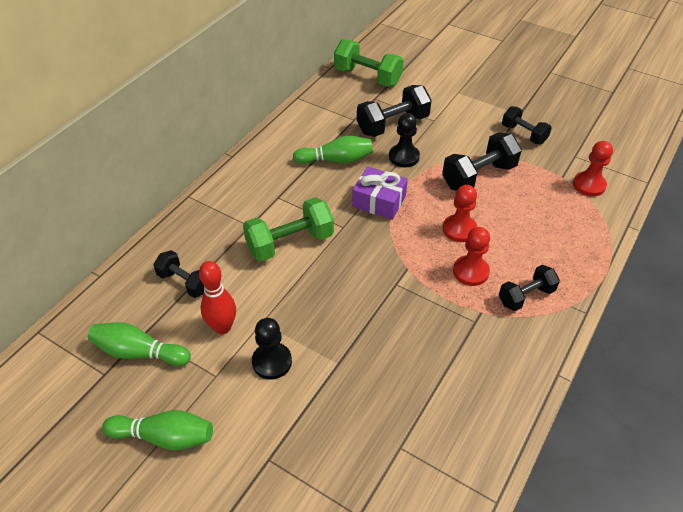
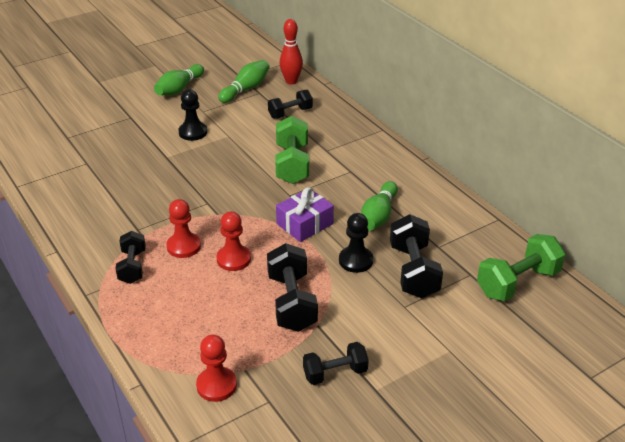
camera: 115 degrees right, 10 degrees down
red bowling pin [199,261,236,334] -> red bowling pin moved to [280,19,303,85]

